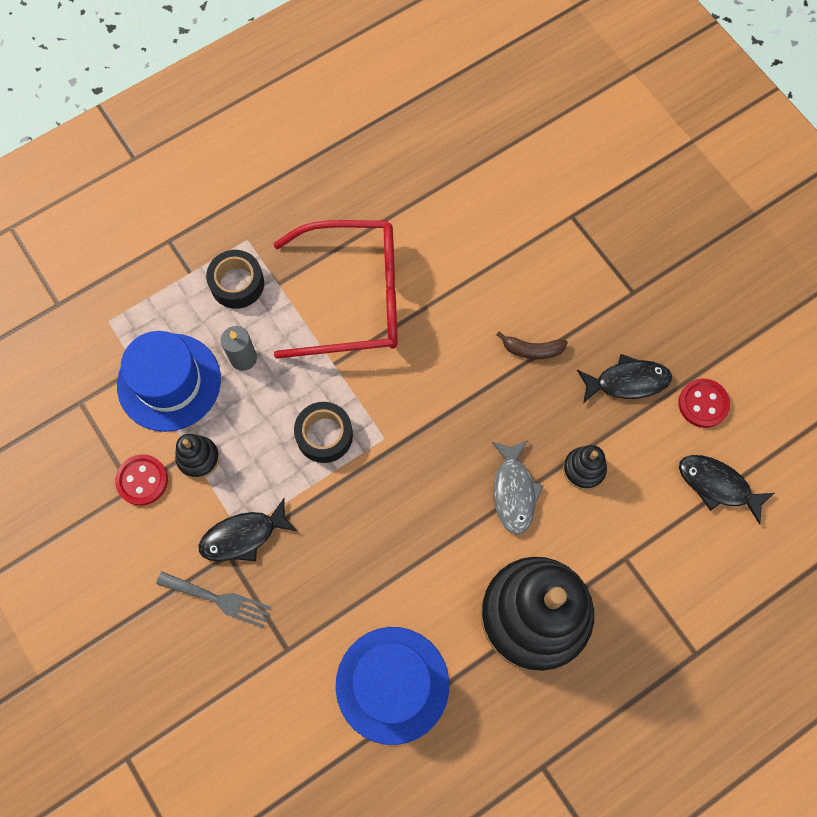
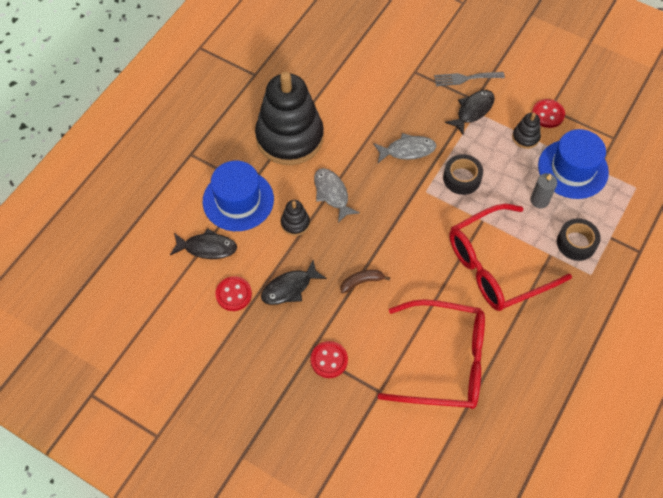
camera: 155 degrees right, 10 degrees down
blue hat [336,627,449,745] -> blue hat moved to [203,161,274,231]
none -> red button [311,341,348,378]
none -> grey fish [373,133,436,163]
none -> red glasses [378,299,485,409]

